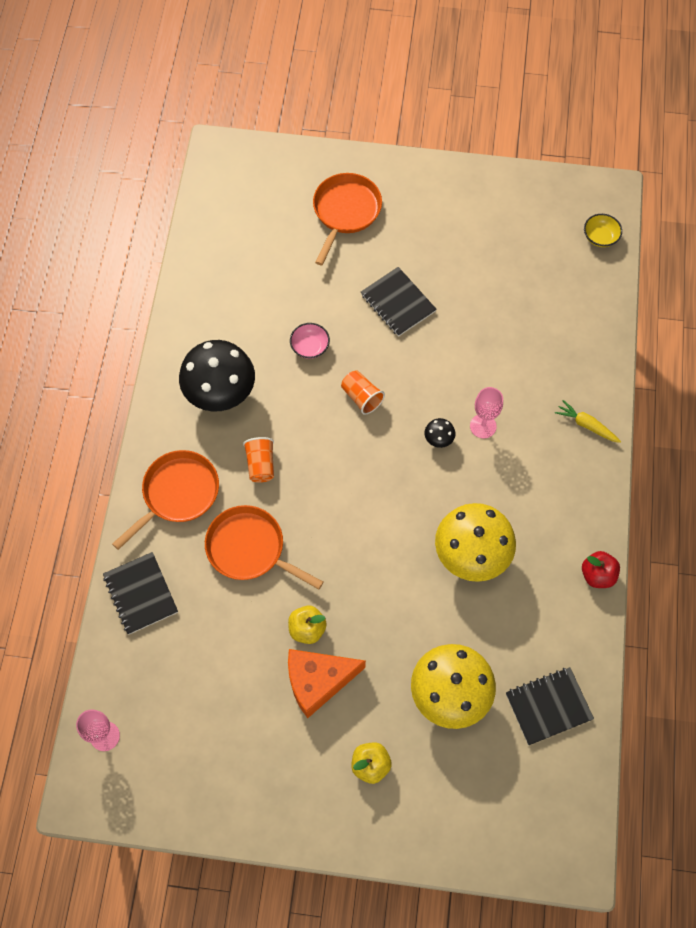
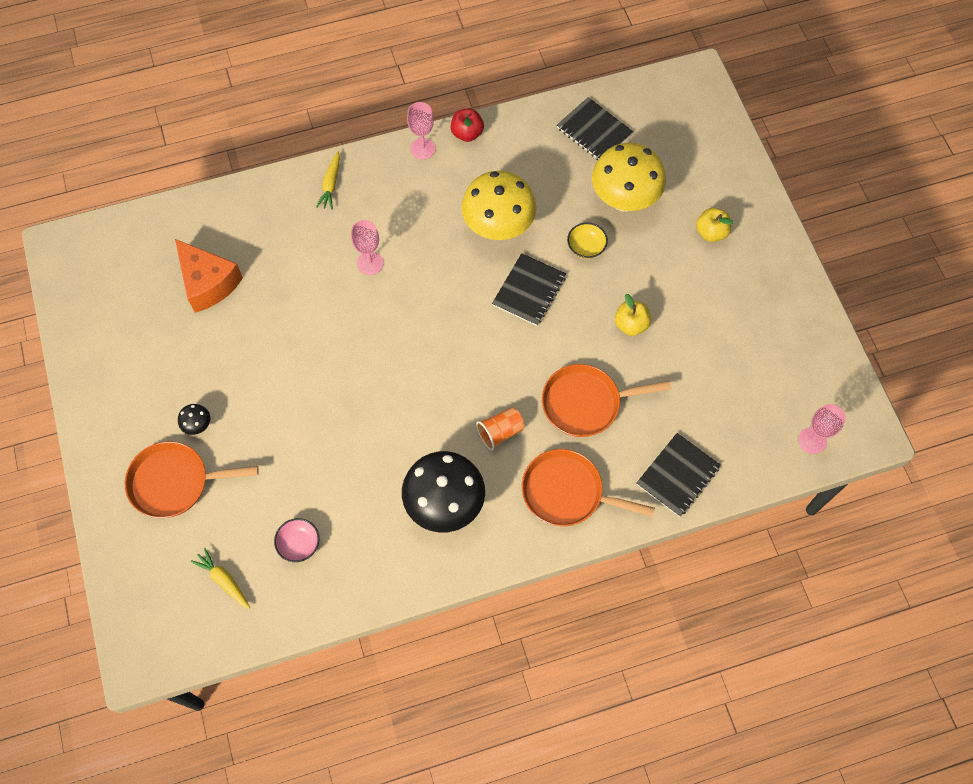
camera: 115 degrees left, 0 degrees up
orange pan [205,505,324,590] -> orange pan turned 75 degrees clockwise [542,364,671,437]
orange cheese [288,649,366,718] -> orange cheese moved to [175,239,243,313]
pink bowl [290,323,330,359] -> pink bowl moved to [274,518,319,562]
orange cup [341,370,385,415] -> none
black notebook [361,267,437,337] -> black notebook moved to [492,253,566,326]
black mushroom [425,418,455,448] -> black mushroom moved to [178,404,210,435]
yellow bowl [584,214,622,247] -> yellow bowl moved to [567,223,608,259]
none -> yellow carrot [191,548,250,609]
none -> pink goblet [407,102,436,159]

